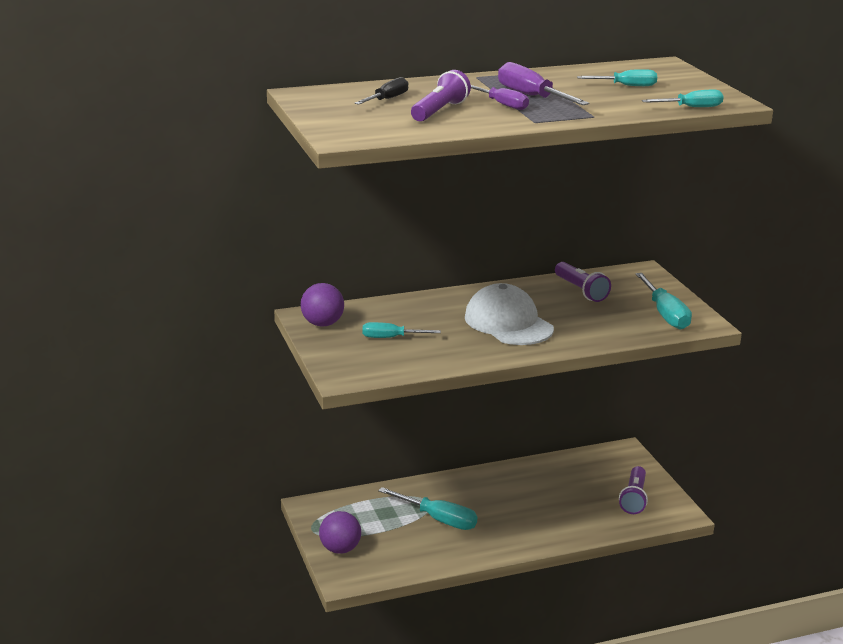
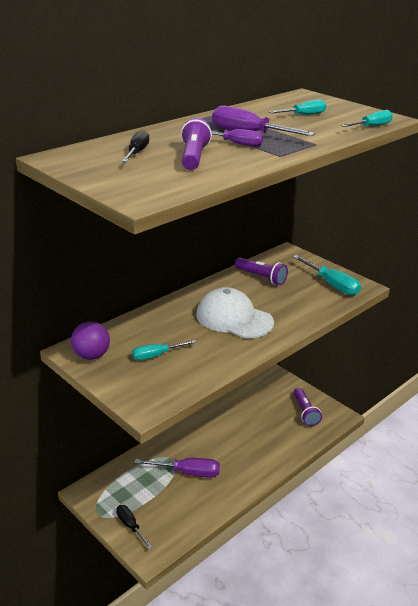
camera: 25 degrees left, 5 degrees up
purple ball [319,511,361,554] -> black screwdriver [116,505,152,549]
turquoise screwdriver [378,487,477,530] -> purple screwdriver [134,458,220,478]

